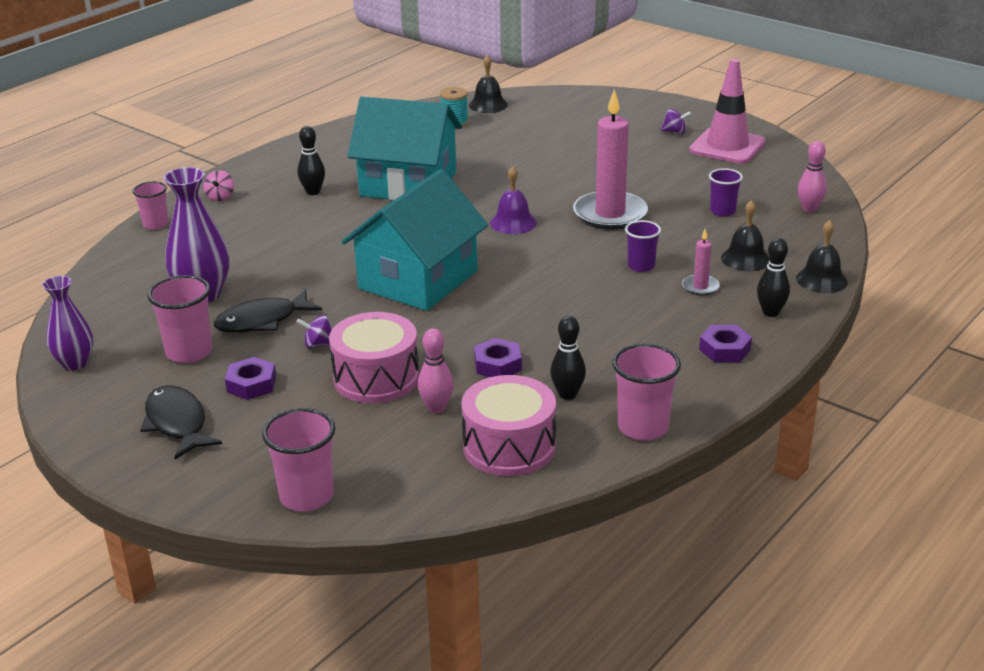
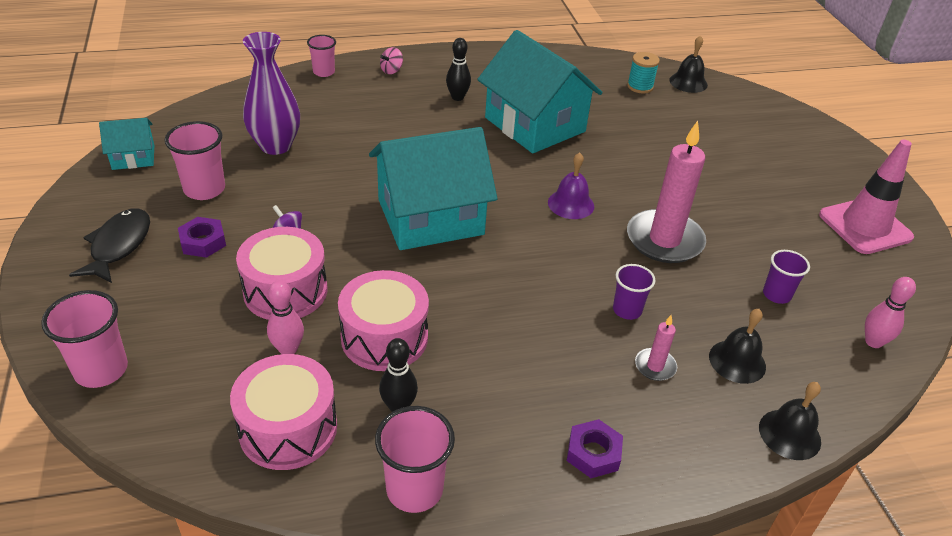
camera: 35 degrees right, 10 degrees up
purple vase [42,276,93,371] -> turquoise house [99,118,154,170]
black fish [214,289,322,333] -> none
purple nut [474,338,522,377] -> pink drum [338,270,429,371]
purple spinning top [661,108,691,134] -> none
black bowling pin [757,238,790,317] -> none

